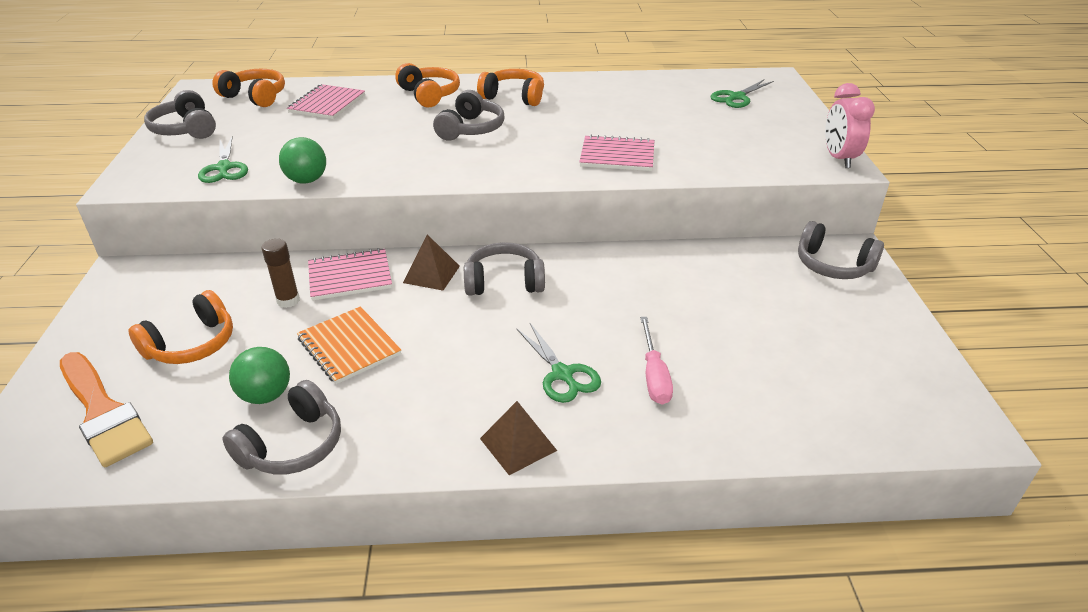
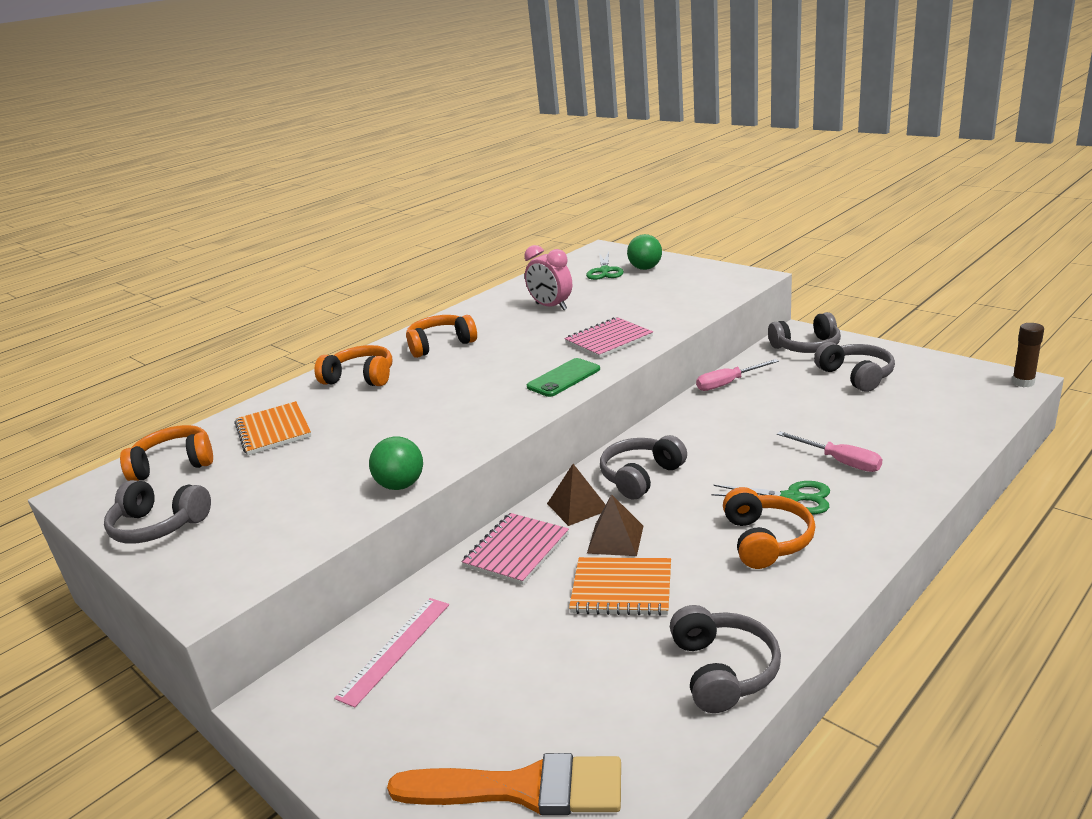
camera: 40 degrees left, 10 degrees down
orange headphones [128,290,233,364] -> orange headphones moved to [723,487,815,569]
green scissors [198,136,248,183] -> none
green ball [229,347,290,404] -> green ball moved to [627,234,662,270]
brown glue stick [262,239,300,308] -> brown glue stick moved to [1012,323,1044,387]
pink notebook [287,84,365,119] -> orange notebook [234,401,311,455]
grey headphones [433,90,504,141] -> grey headphones moved to [814,342,895,392]
brown pyramid [480,401,557,475] -> brown pyramid moved to [587,494,643,556]
pink clock [825,83,875,168] -> pink clock moved to [524,245,572,310]
none -> pink ruler [334,598,449,708]
none -> green phone [527,358,600,397]
none -> pink screwdriver [696,359,779,391]

